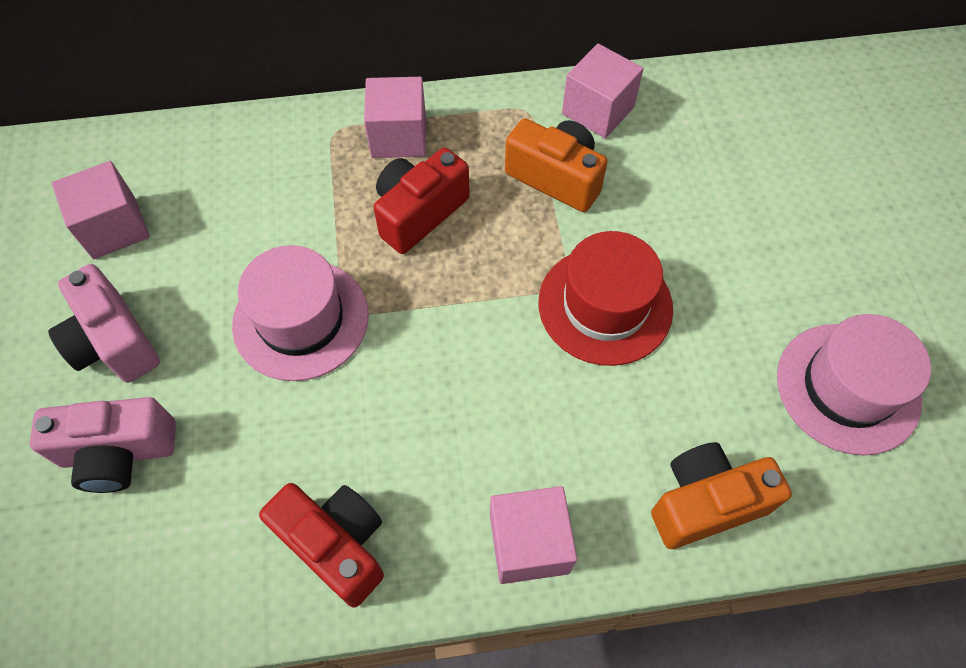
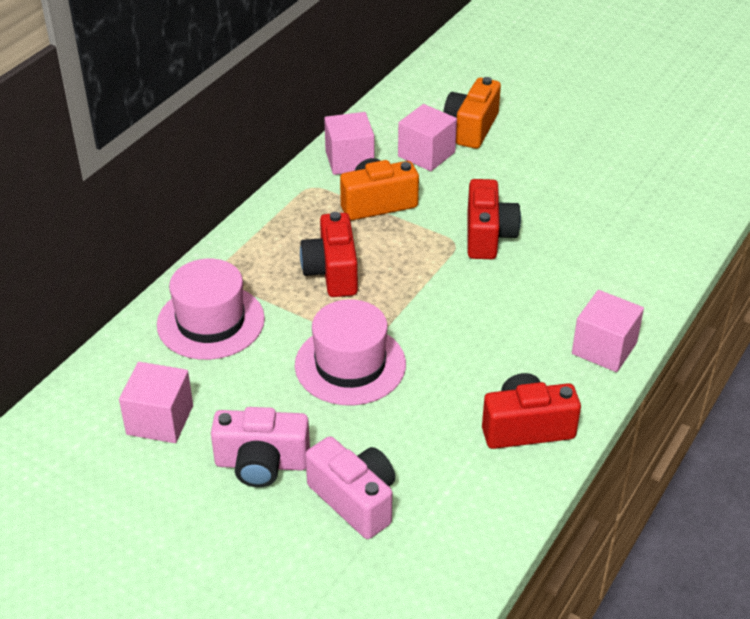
camera: 50 degrees left, 20 degrees down
pink camera [30,397,176,493] -> pink camera turned 75 degrees counterclockwise [305,436,395,539]
pink cube [364,77,426,158] -> pink cube moved to [398,104,457,171]
red hat [539,231,673,366] -> red camera [468,179,521,259]
orange camera [651,442,792,549] -> orange camera moved to [444,77,501,149]
pink hat [777,314,931,455] -> pink hat moved to [157,259,265,360]

